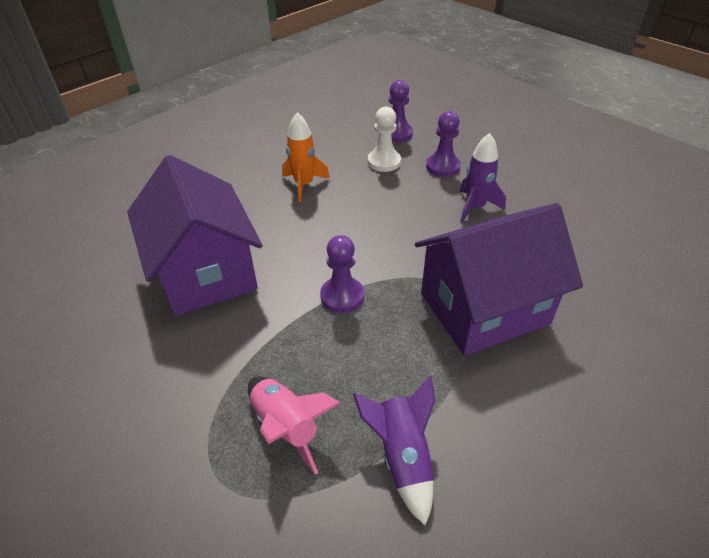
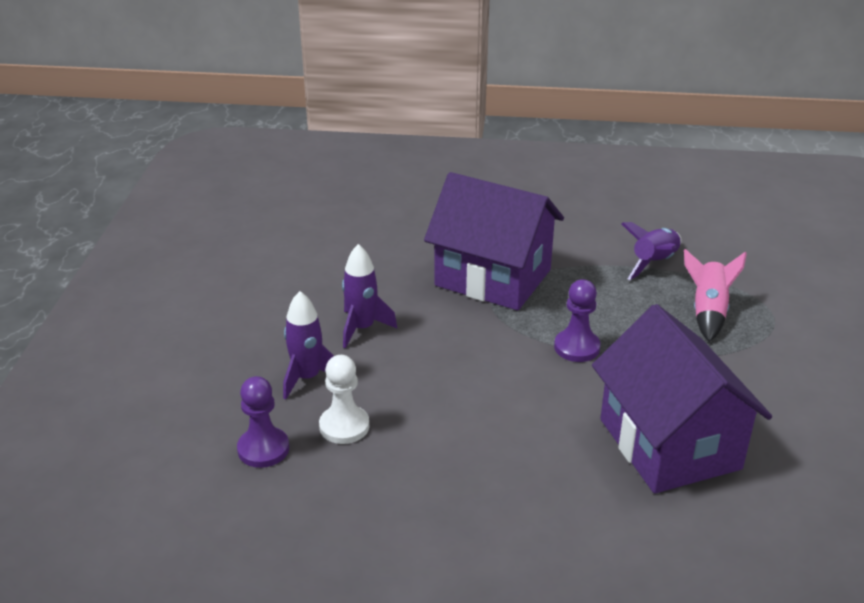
camera: 130 degrees left, 10 degrees down
purple house [127,155,263,316] -> purple house turned 45 degrees counterclockwise [592,304,772,494]
orange rocket [282,112,330,202] -> none
purple pawn [426,111,461,177] -> purple rocket [283,291,334,400]

